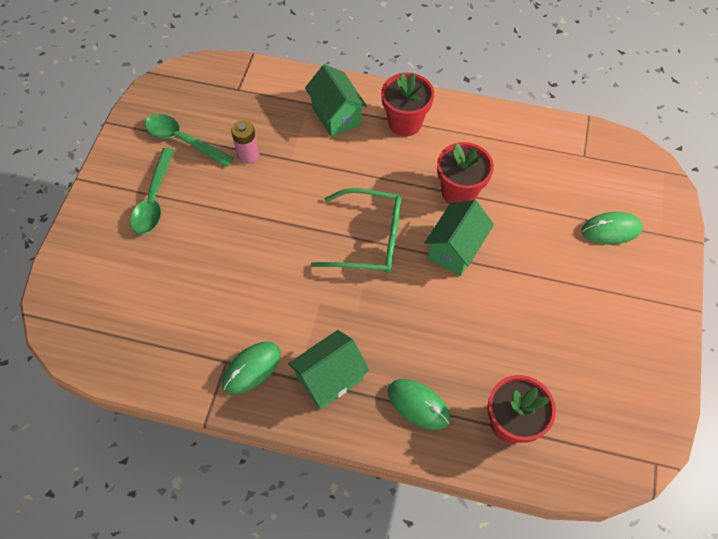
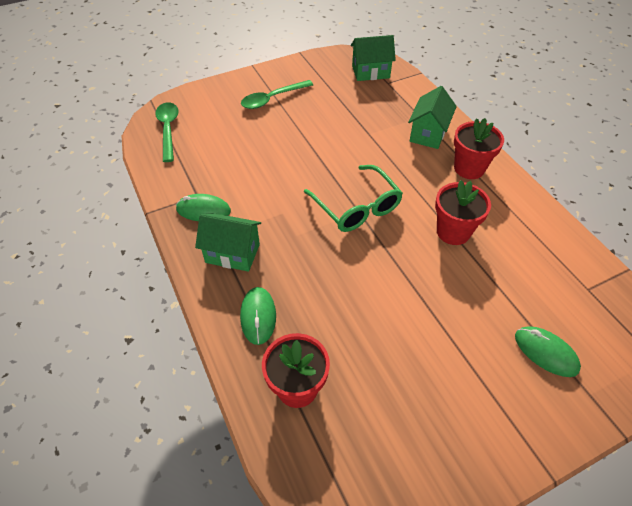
camera: 50 degrees right, 10 degrees down
green spoon [145,114,234,167] -> green spoon moved to [155,102,179,162]
pink battery [231,120,259,164] -> none
green house [424,200,494,276] -> green house moved to [351,35,396,81]

